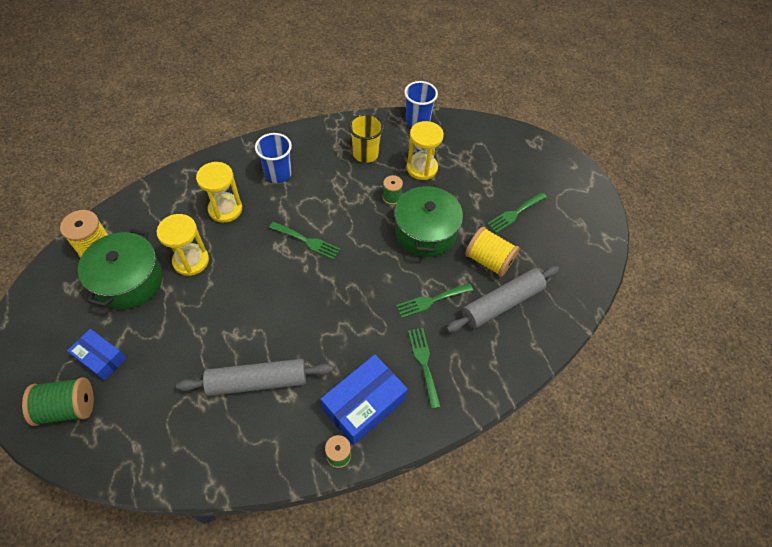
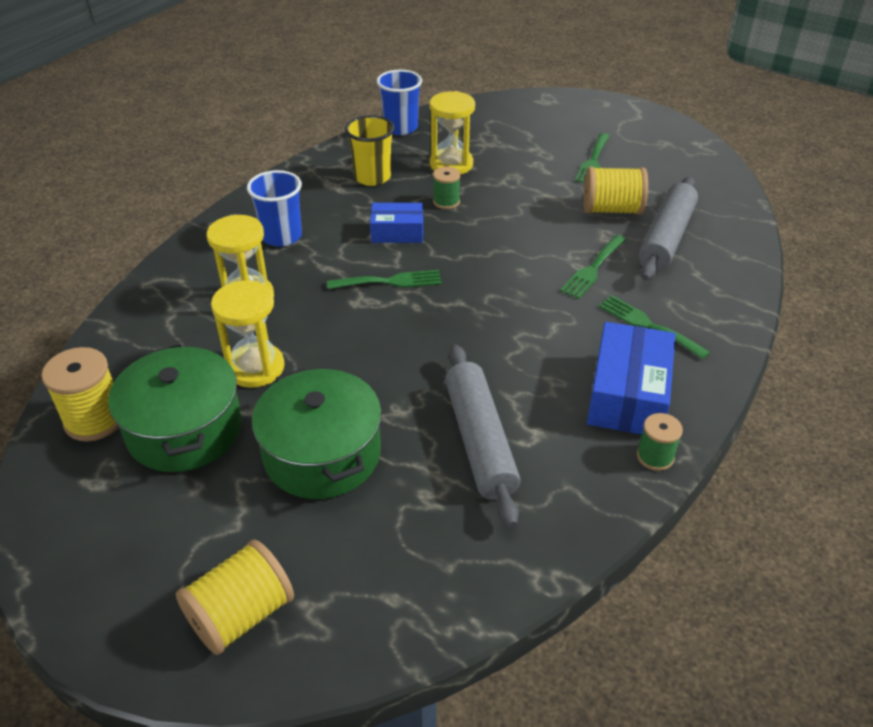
camera: 30 degrees left, 15 degrees down
green spool [22,377,94,426] -> yellow spool [176,540,294,655]
blue box [67,329,126,381] -> blue box moved to [370,203,423,243]
grey rolling pin [176,359,333,396] -> grey rolling pin turned 60 degrees counterclockwise [445,345,520,528]
green pot [395,184,463,257] -> green pot moved to [252,368,382,499]

